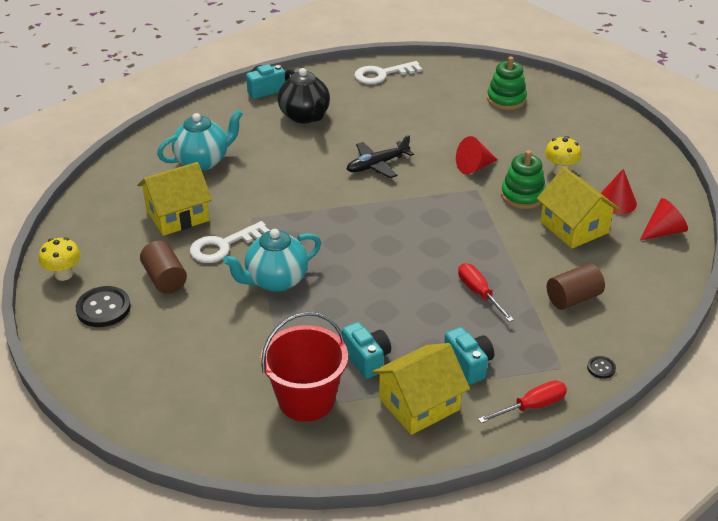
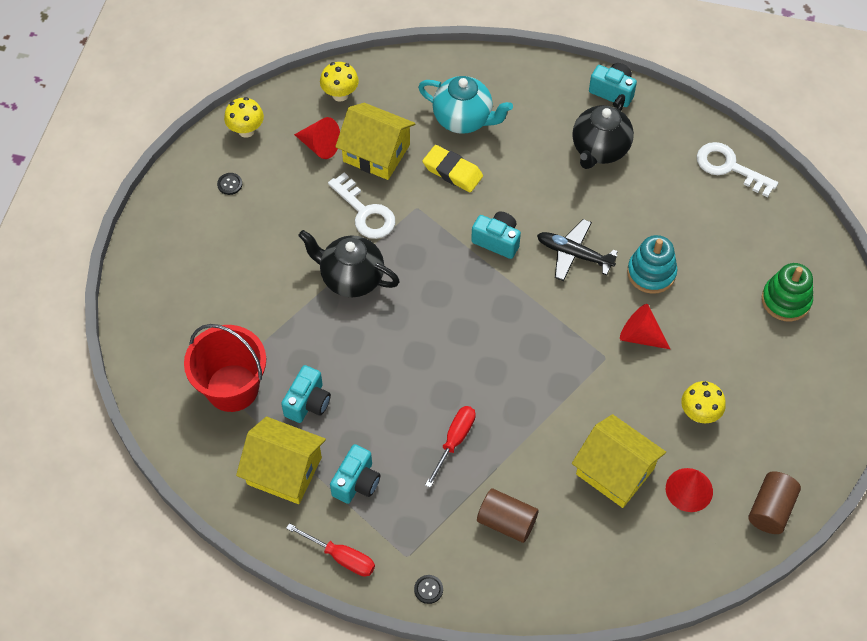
camera: 55 degrees right, 20 degrees up
black button [76,286,131,327] -> black button [217,173,242,195], size x0.49
brown cylinder [140,240,187,293] -> brown cylinder moved to [748,471,801,534]
white key [190,221,270,263] -> white key turned 150 degrees counterclockwise [328,172,395,239]
turquoise teapot [223,229,321,292] -> black teapot [298,230,400,297]
green stacking toy [501,150,546,209] -> none
yellow house [537,167,620,248] -> yellow house turned 75 degrees counterclockwise [572,414,666,508]
red cone [640,198,688,240] -> red cone moved to [294,117,340,159]
none -> yellow mushroom [320,62,359,102]
none -> yellow eraser [423,145,483,192]
none -> turquoise camera [471,212,521,259]
none -> turquoise stacking toy [627,235,677,294]

